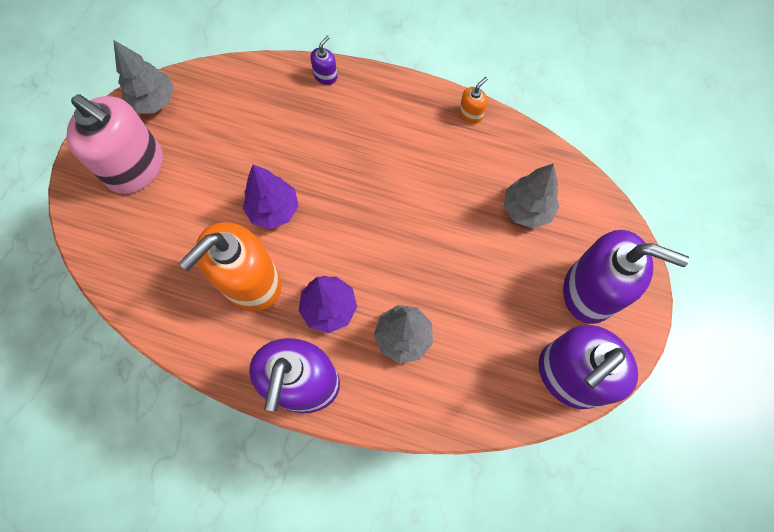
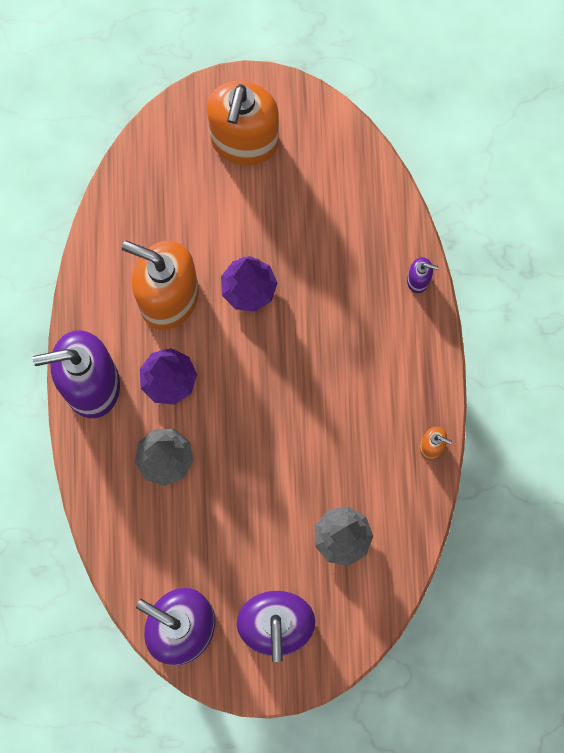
camera: 70 degrees right, 5 degrees up
pink soap dispenser [66,94,163,194] -> orange soap dispenser [207,81,279,165]
grey tree [113,40,174,114] -> none

